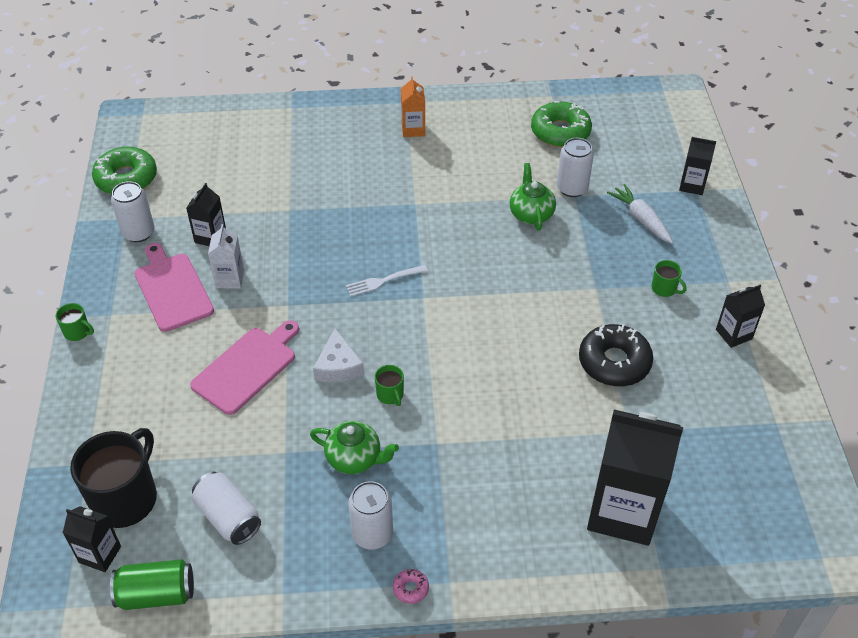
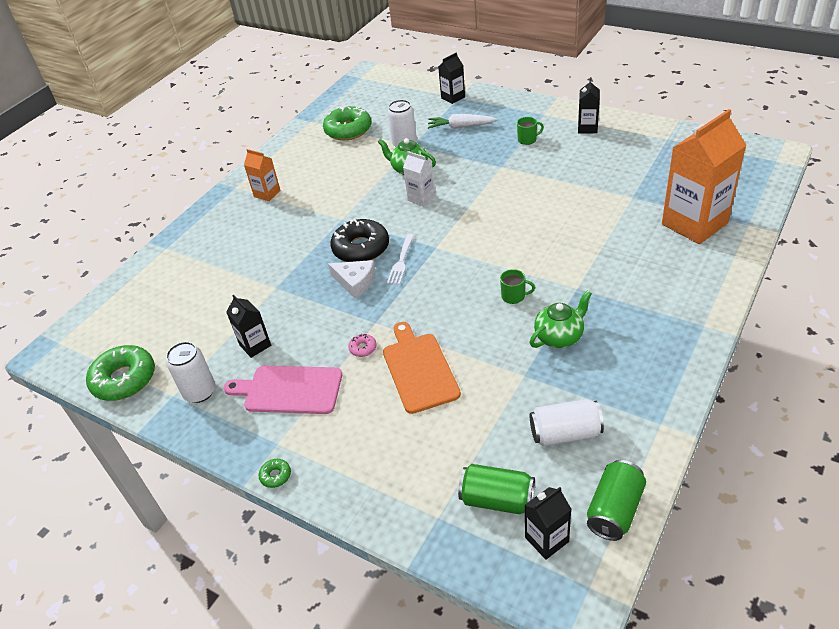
camera: 50 degrees left, 5 degrees down
green mug [56,303,94,341] -> green donut [259,459,291,488]
black mug [70,428,157,528] -> green can [458,464,535,514]
pink cutting board [190,320,299,415] -> orange cutting board [383,322,461,414]
white carton [208,224,244,289] -> white carton moved to [403,151,435,206]
white cheese [313,328,364,383] -> white cheese moved to [328,260,376,298]
white can [348,481,393,550] -> none
pink donut [393,569,429,604] -> pink donut moved to [348,334,377,357]
black donut [579,324,653,386] -> black donut moved to [330,219,389,262]
black carton [587,410,683,546] -> orange carton [662,109,746,244]

